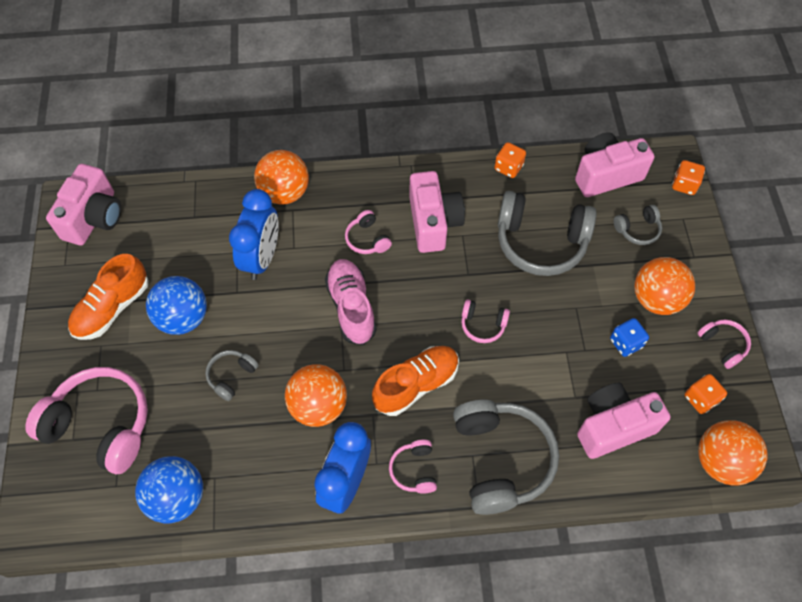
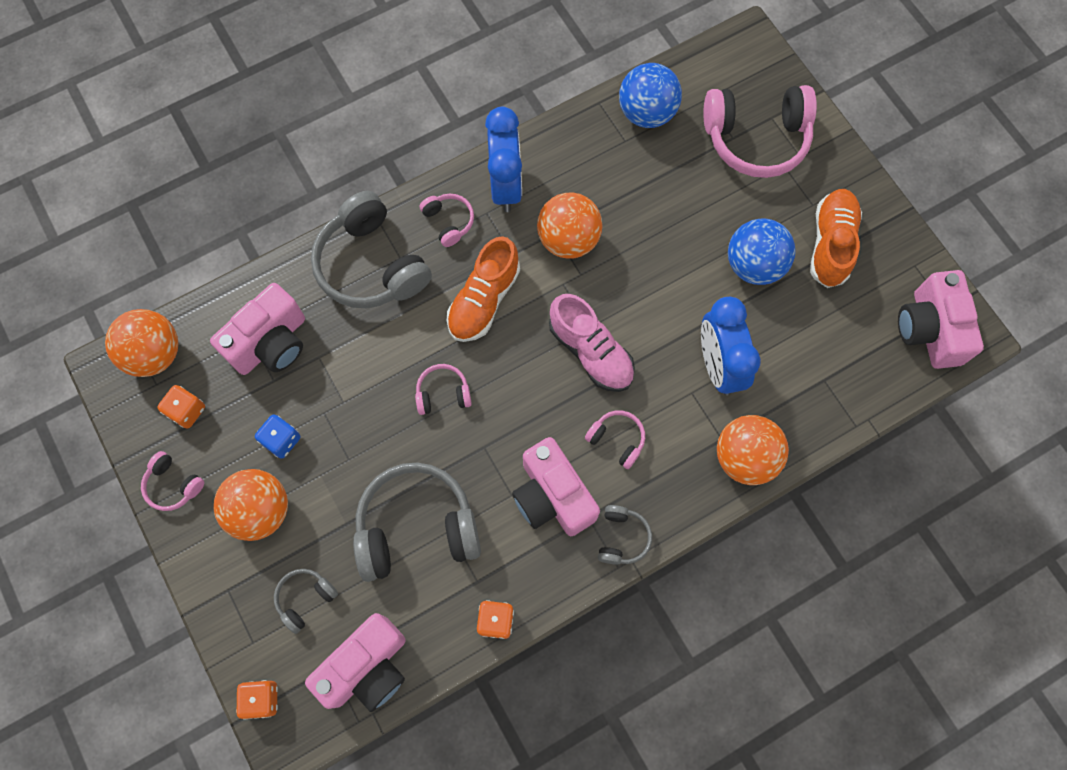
camera: 155 degrees right, 10 degrees up
grey headphones [205,350,259,401] -> grey headphones moved to [598,505,652,565]

